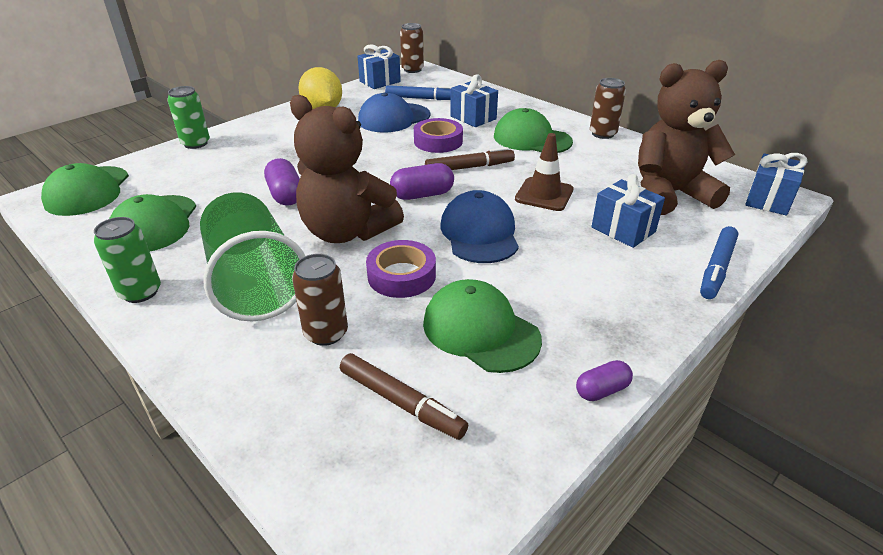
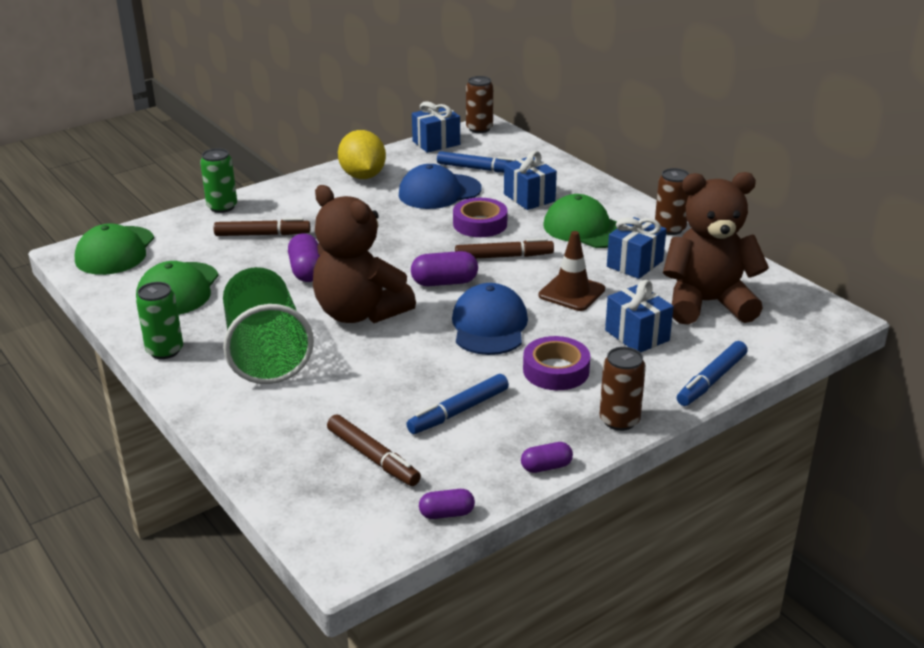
camera: 10 degrees right, 5 degrees down
brown can [292,254,348,346] -> brown can moved to [600,347,646,431]
purple tape [366,240,436,298] -> purple tape moved to [523,336,590,390]
green cap [423,279,542,373] -> blue marker [406,374,509,434]
blue gift [745,153,808,216] -> blue gift moved to [607,217,666,279]
none -> brown marker [214,218,310,236]
none -> purple capsule [419,489,475,519]

